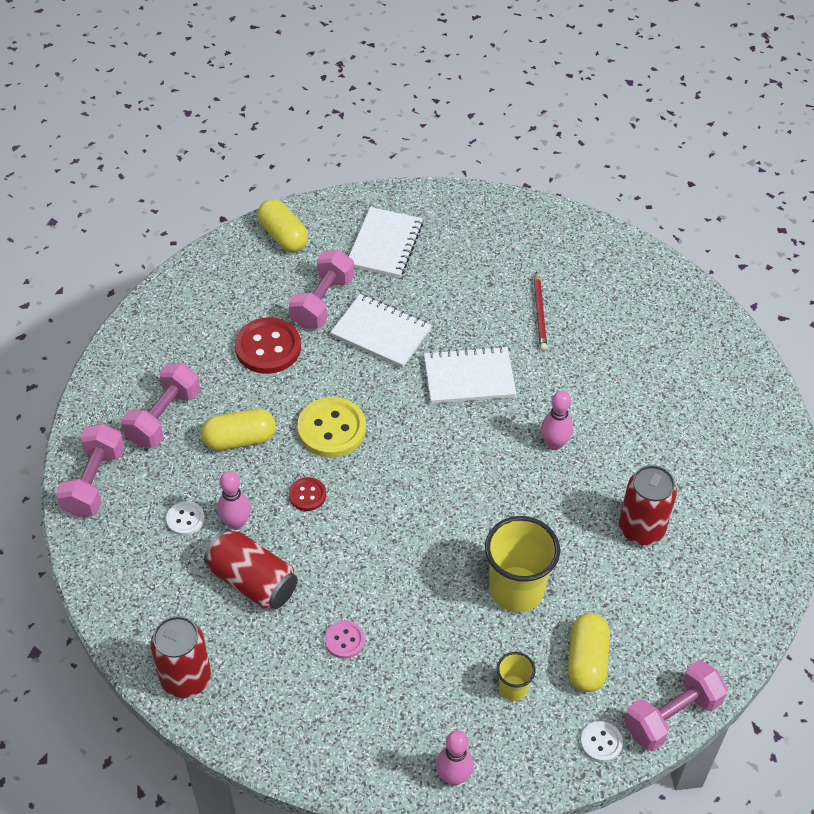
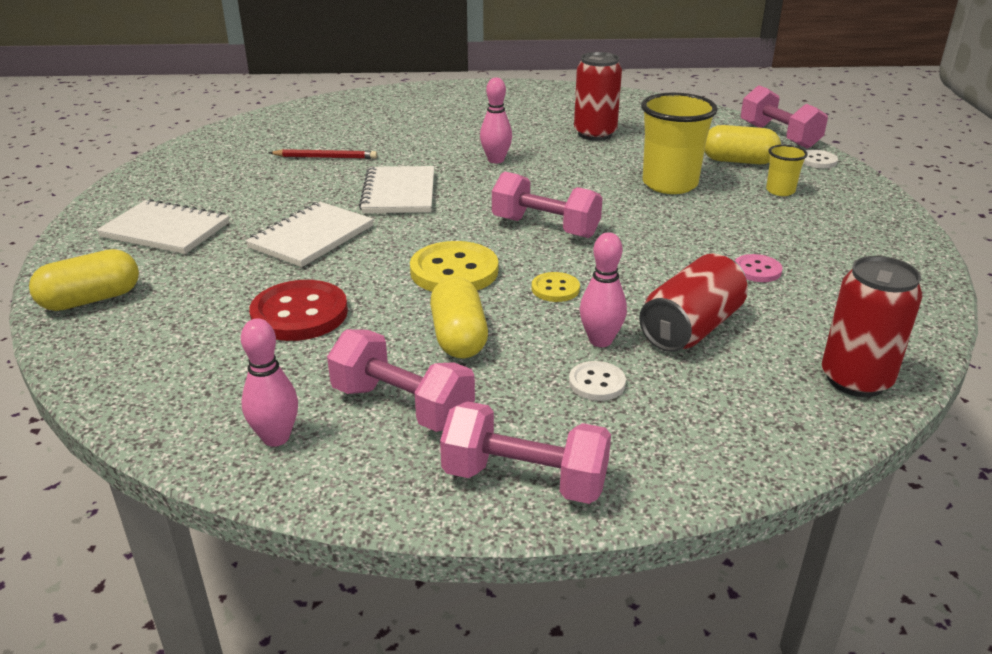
camera: 85 degrees left, 20 degrees down
pink dumbbell [289,250,354,329] -> pink dumbbell moved to [492,172,603,238]
red button [289,477,326,511] -> yellow button [532,272,580,302]
pink bowling pin [436,730,474,785] -> pink bowling pin moved to [241,318,298,447]

